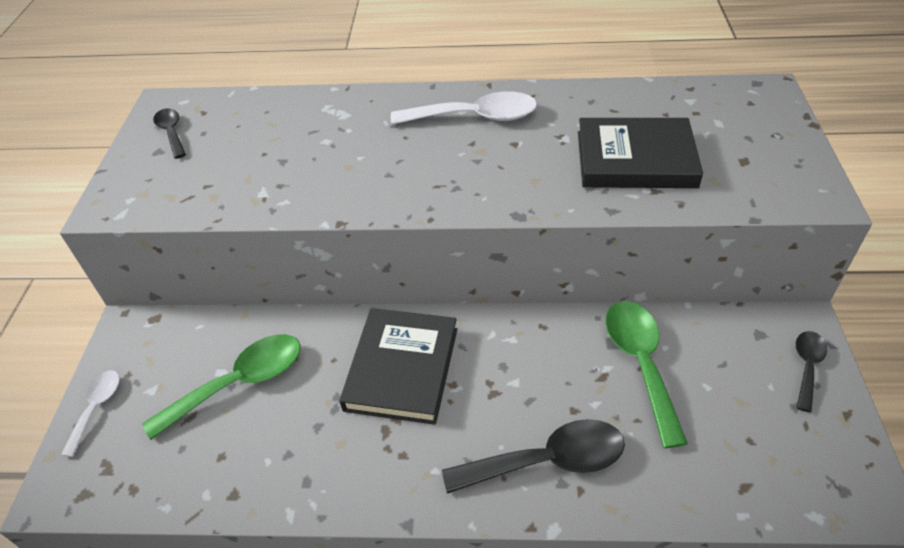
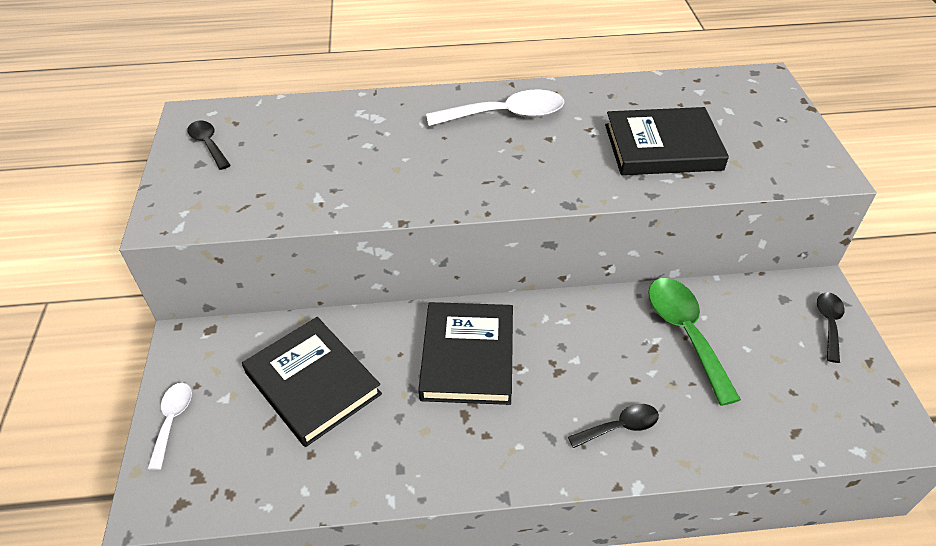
camera: 10 degrees left, 0 degrees up
green spoon [142,334,301,440] -> black book [242,317,382,447]
black spoon [442,419,625,494] -> black spoon [568,404,659,448], size x0.57

